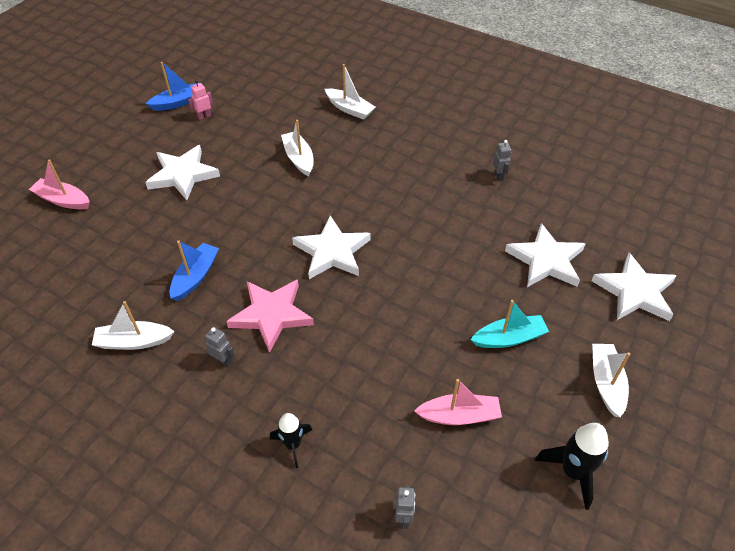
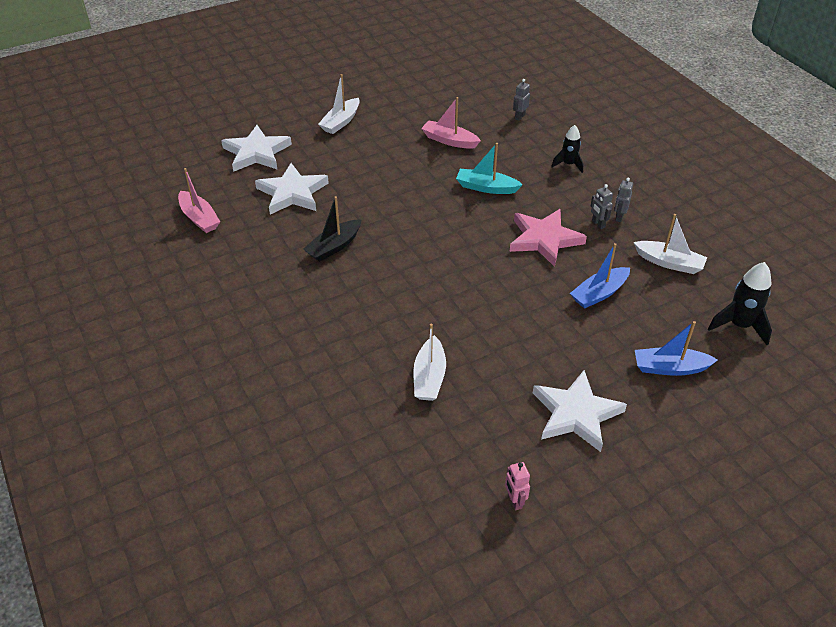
camera: 150 degrees left, 5 degrees down
pink boat [29,159,90,209] -> pink boat moved to [178,168,220,233]
blue boat [146,62,196,111] -> blue boat moved to [635,321,718,376]
pink robot [188,80,213,120] -> pink robot turned 75 degrees clockwise [505,462,530,510]
white star [292,215,371,279] -> none
white boat [325,64,376,120] -> none
turquoise boat [471,300,549,348] -> turquoise boat moved to [456,143,523,194]
grey robot [493,140,511,182] -> grey robot moved to [614,178,633,222]
black rocket [535,423,609,510] -> black rocket moved to [708,262,772,345]
none -> black boat [303,196,362,262]

